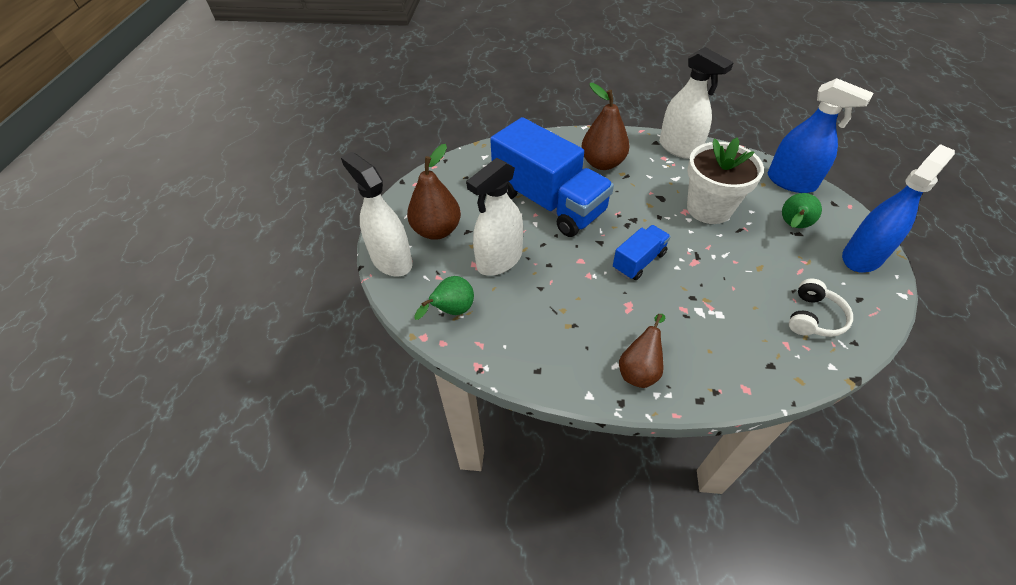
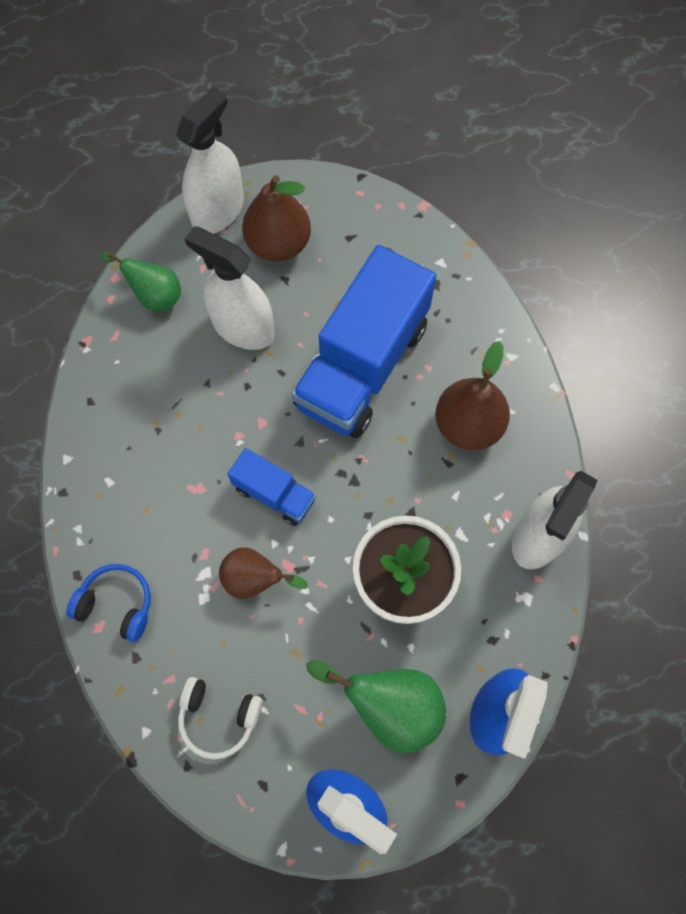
camera: 75 degrees right, 20 degrees up
brown pear [619,314,665,388] -> brown pear moved to [219,548,308,599]
green pear [782,193,822,228] -> green pear [306,660,446,753], size x1.51
none -> blue headphones [66,564,151,642]

